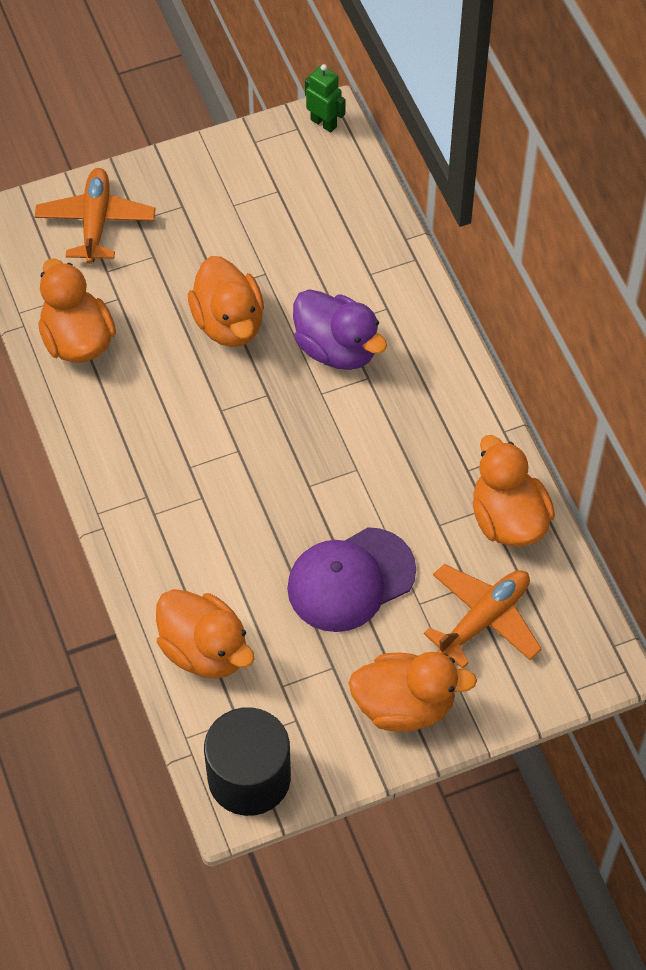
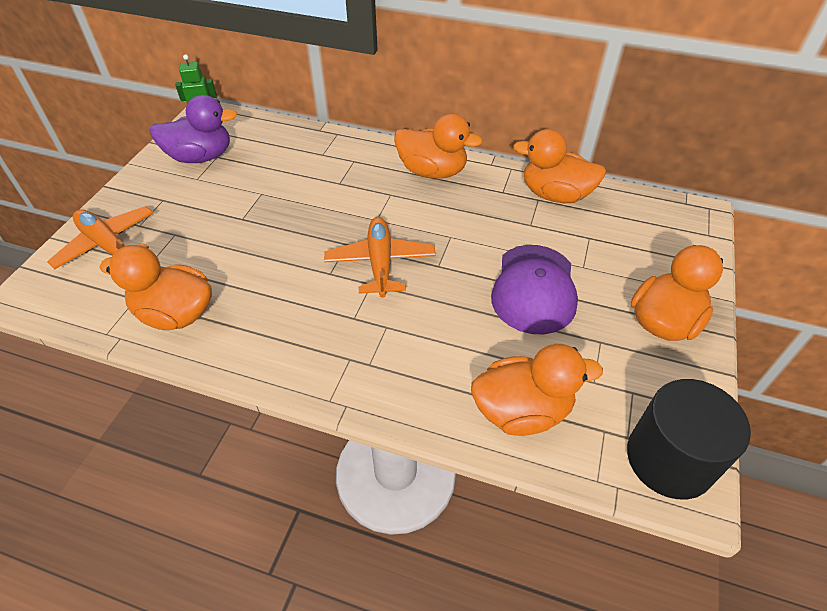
camera: 50 degrees left, 10 degrees down
orange duck [188,256,264,347] -> orange duck moved to [394,114,482,179]
purple duck [293,289,387,370] -> purple duck moved to [150,95,237,163]
orange plane [424,564,542,669] -> orange plane moved to [324,217,436,298]

